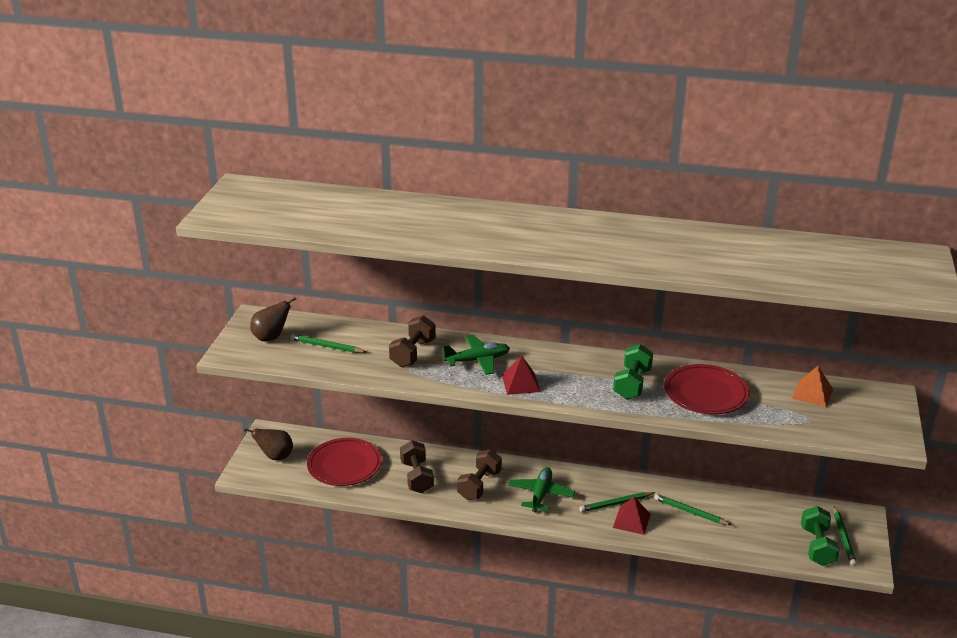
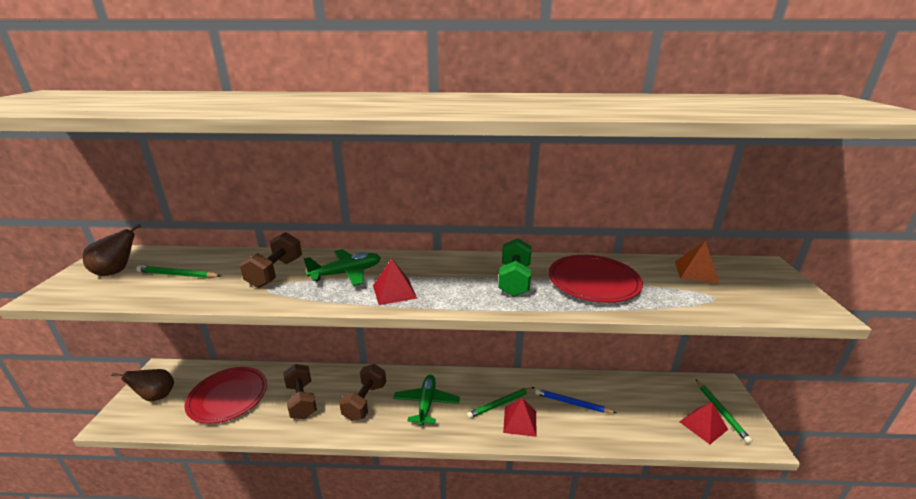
camera: 10 degrees left, 5 degrees down
green pencil [654,494,731,525] -> blue pencil [535,389,616,413]
green dumbbell [801,506,840,566] -> red pyramid [679,402,728,444]

